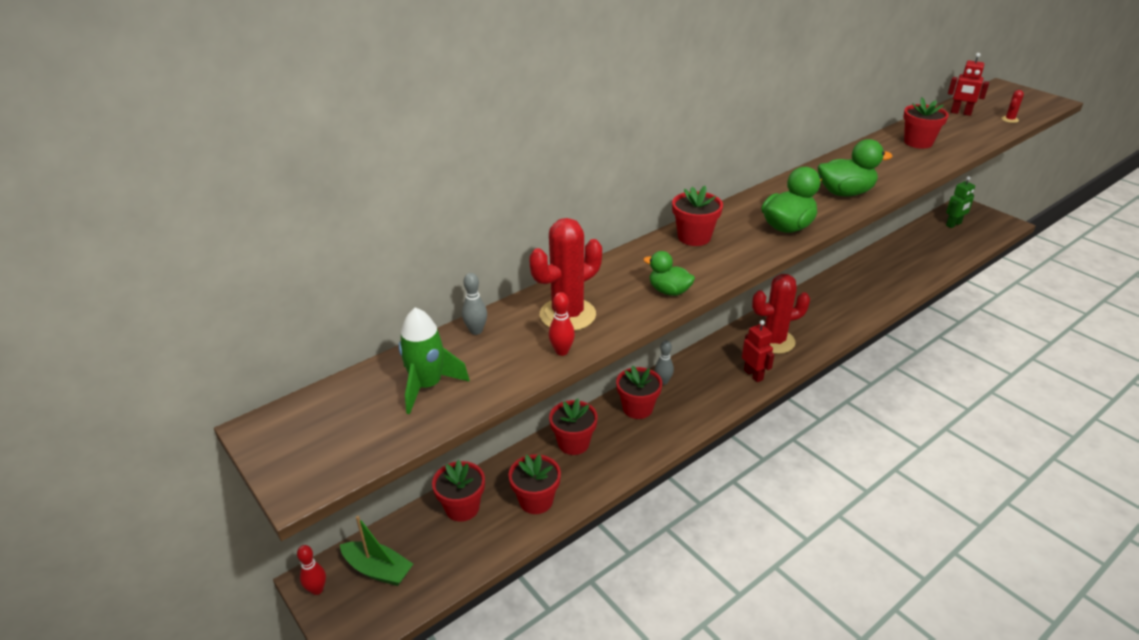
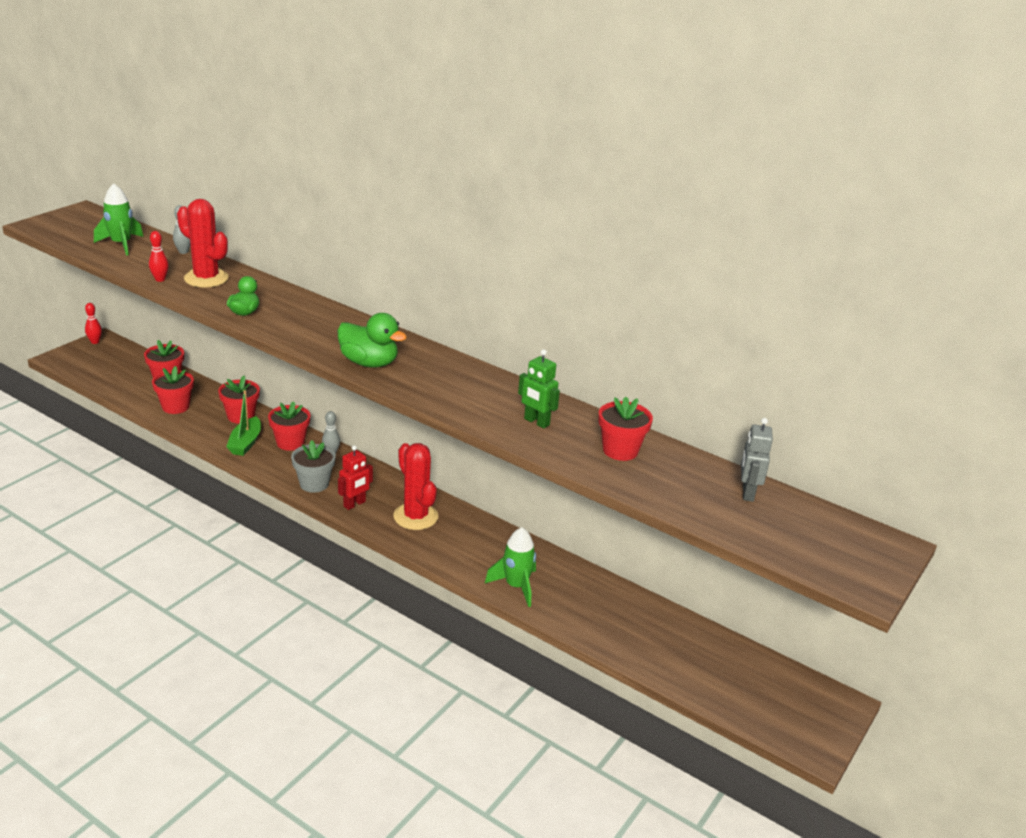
camera: 70 degrees right, 5 degrees down
green boat [340,516,413,586] -> green boat moved to [226,390,261,456]
red flower pot [672,186,723,246] -> none
green duck [818,139,893,196] -> none
green robot [946,176,975,228] -> green robot moved to [518,349,560,428]
red robot [948,53,989,116] -> grey robot [741,418,773,502]
red cactus [1001,90,1024,123] -> none
none -> grey flower pot [291,440,336,493]
none -> green rocket [485,527,536,607]

